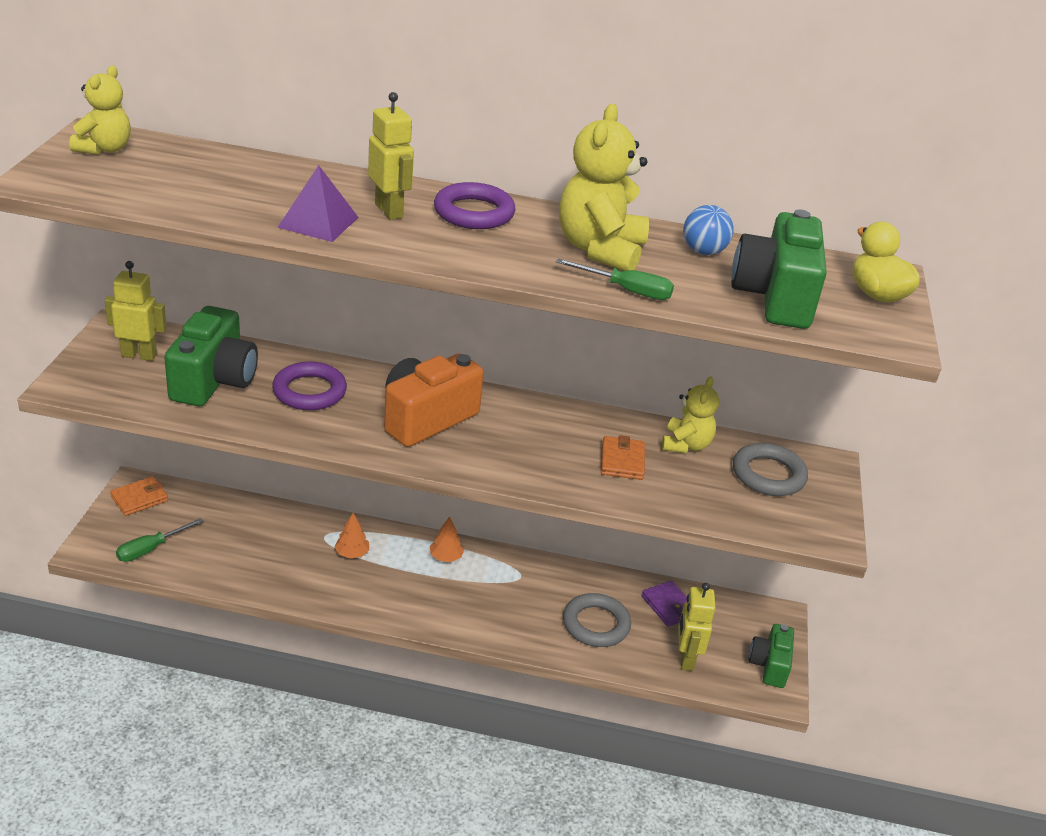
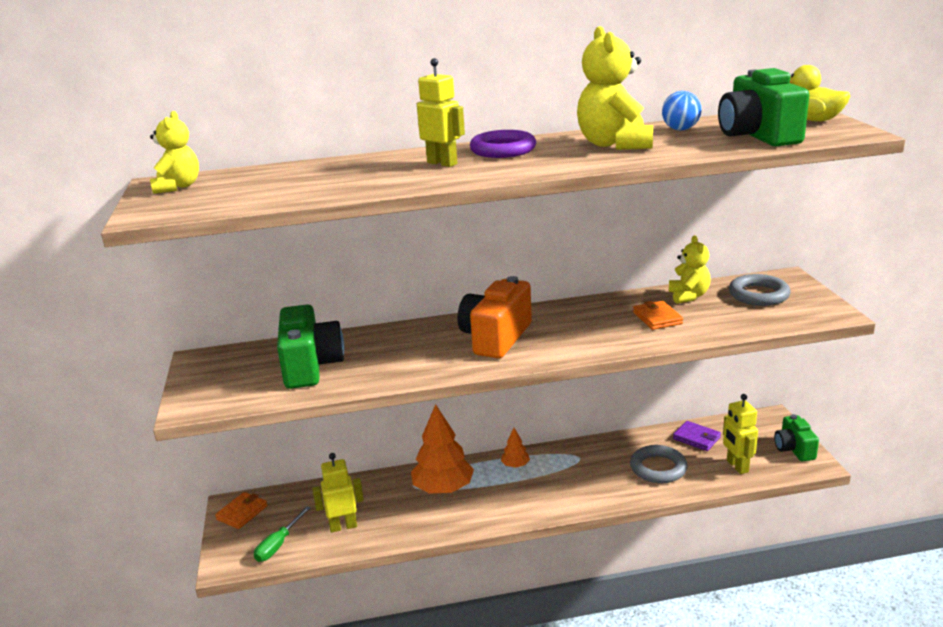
camera: 15 degrees left, 10 degrees down
yellow robot [105,261,167,361] -> yellow robot moved to [312,453,364,533]
purple ring [272,362,347,410] -> none
purple pyramid [277,165,359,242] -> none
orange tree [334,513,369,559] -> orange tree [411,404,474,494], size x2.11
green screwdriver [556,258,674,300] -> none

